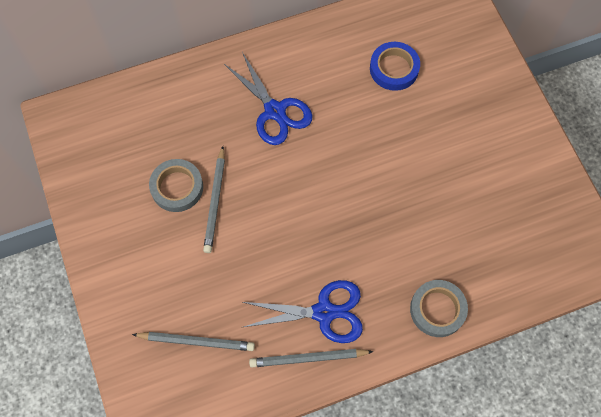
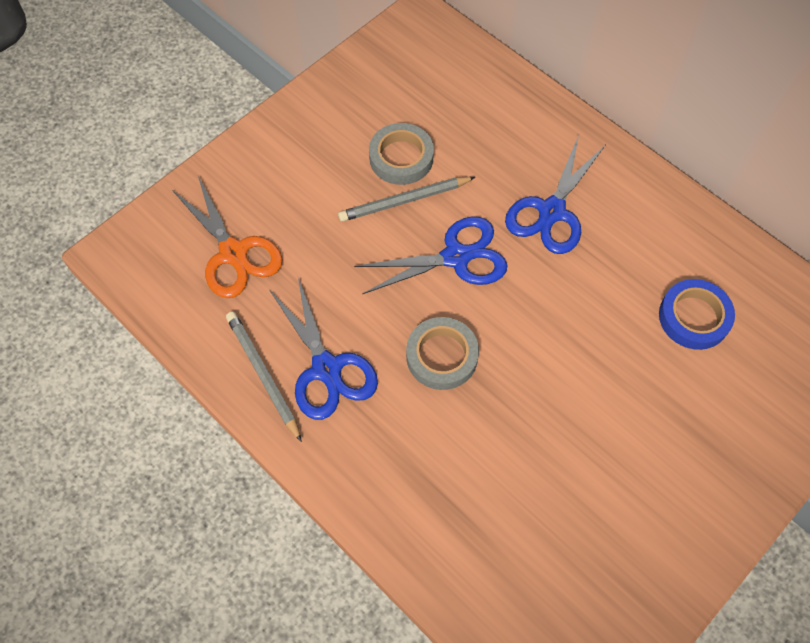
camera: 65 degrees right, 5 degrees down
grey pencil [132,332,255,351] -> orange scissors [172,176,283,298]
grey tape [410,280,468,337] -> grey tape moved to [406,317,479,390]
none -> blue scissors [354,217,508,294]

